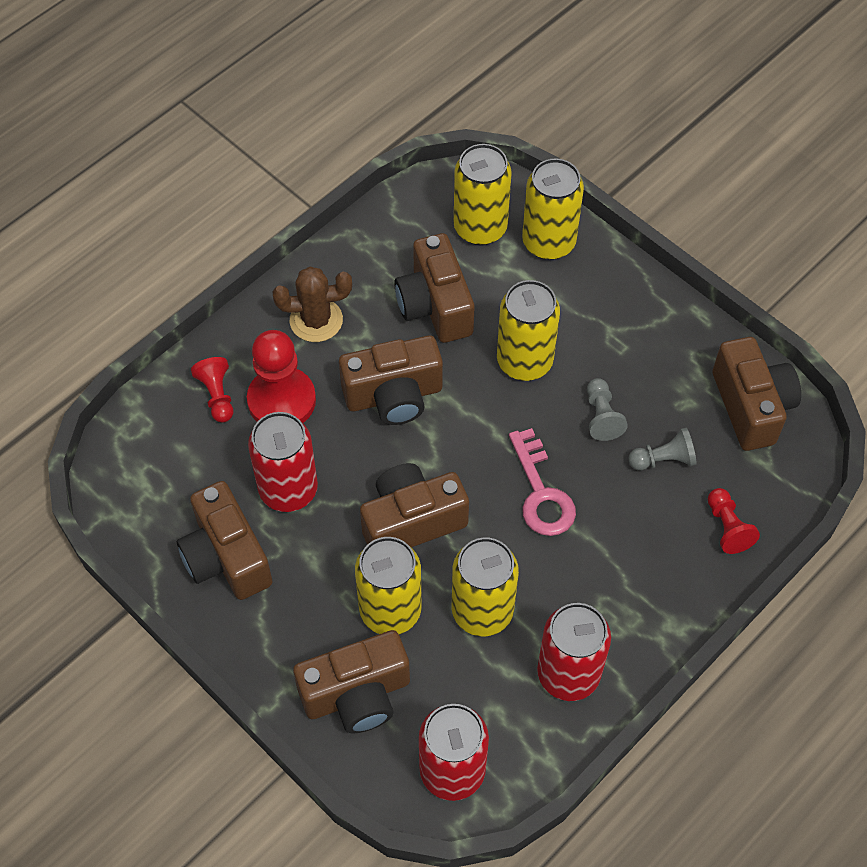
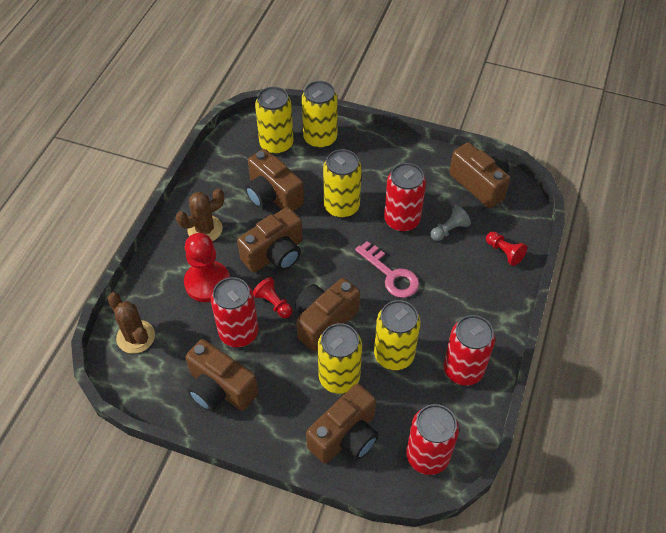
camera: 25 degrees left, 5 degrees down
red pawn [191,357,233,423] -> red pawn moved to [253,277,292,318]
grey pawn [587,378,628,441] -> red can [384,163,426,232]
none -> brown cactus [107,292,155,354]

